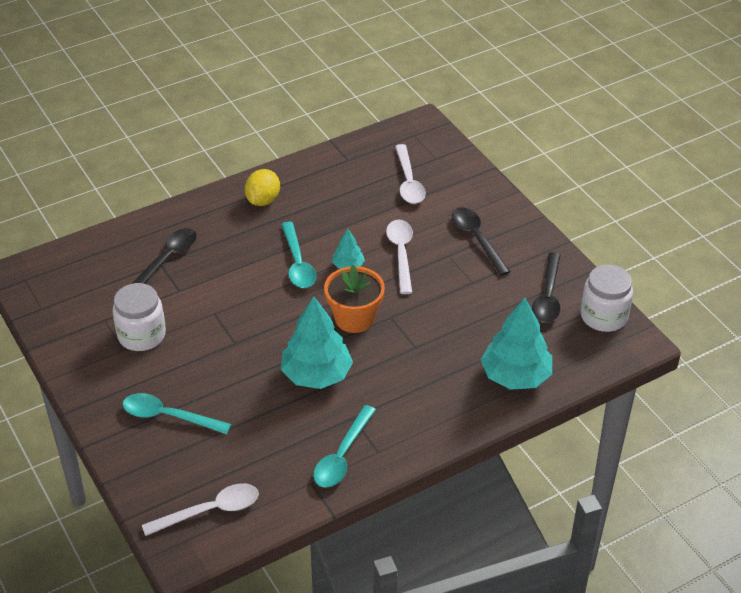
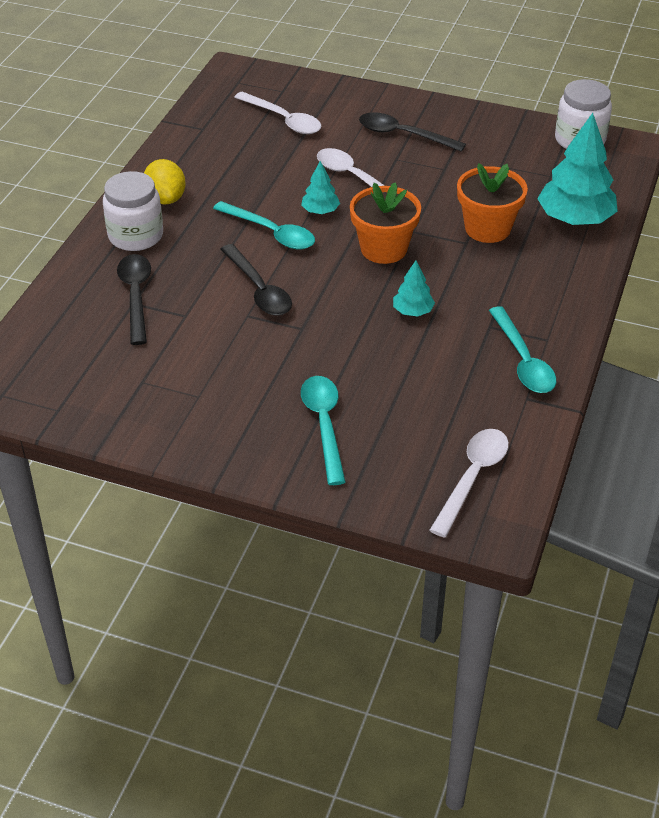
camera: 40 degrees left, 0 degrees up
white jar [112,283,166,351] -> white jar moved to [103,171,163,251]
turquoise spoon [122,393,231,434] -> turquoise spoon turned 105 degrees clockwise [301,376,346,485]
turquoise tree [281,296,353,389] -> turquoise tree [393,261,435,317], size x0.49
black spoon [532,252,561,322] -> black spoon moved to [220,244,292,316]
none -> orange flower pot [457,163,528,243]

